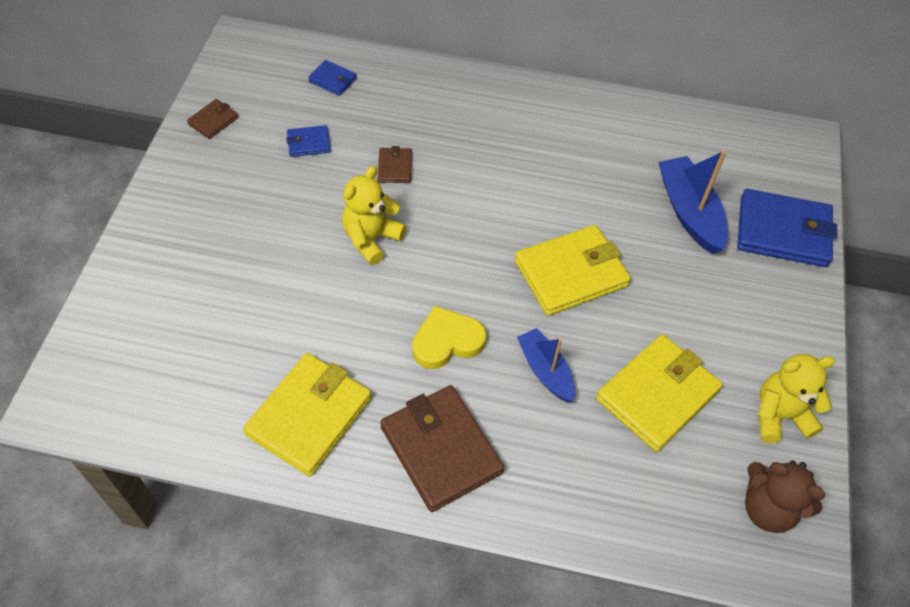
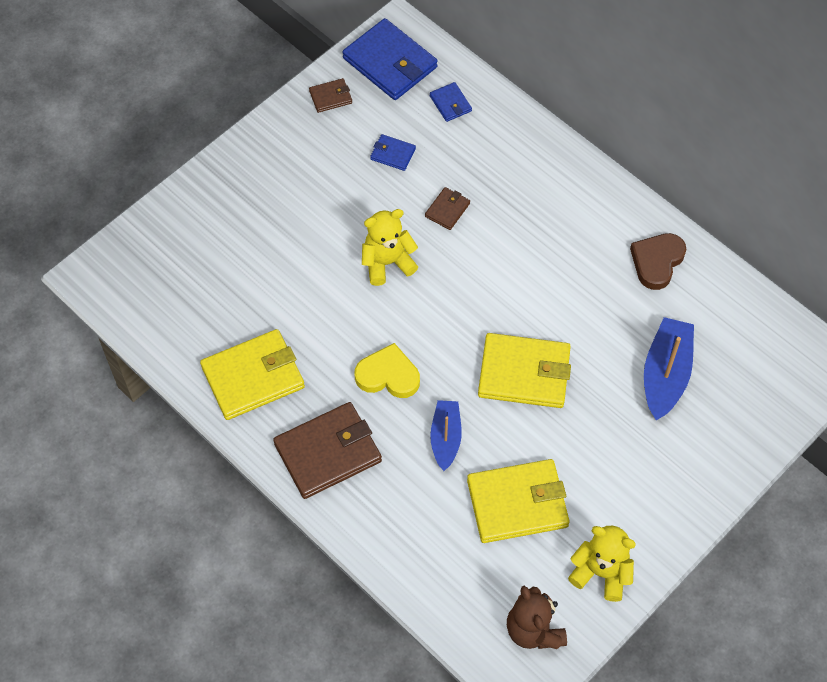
camera: 35 degrees right, 5 degrees up
brown wallet [380,385,504,512] -> brown wallet turned 60 degrees clockwise [273,402,382,499]
blue wallet [737,189,837,267] -> blue wallet moved to [343,18,438,100]
none -> brown heart [630,233,686,290]

